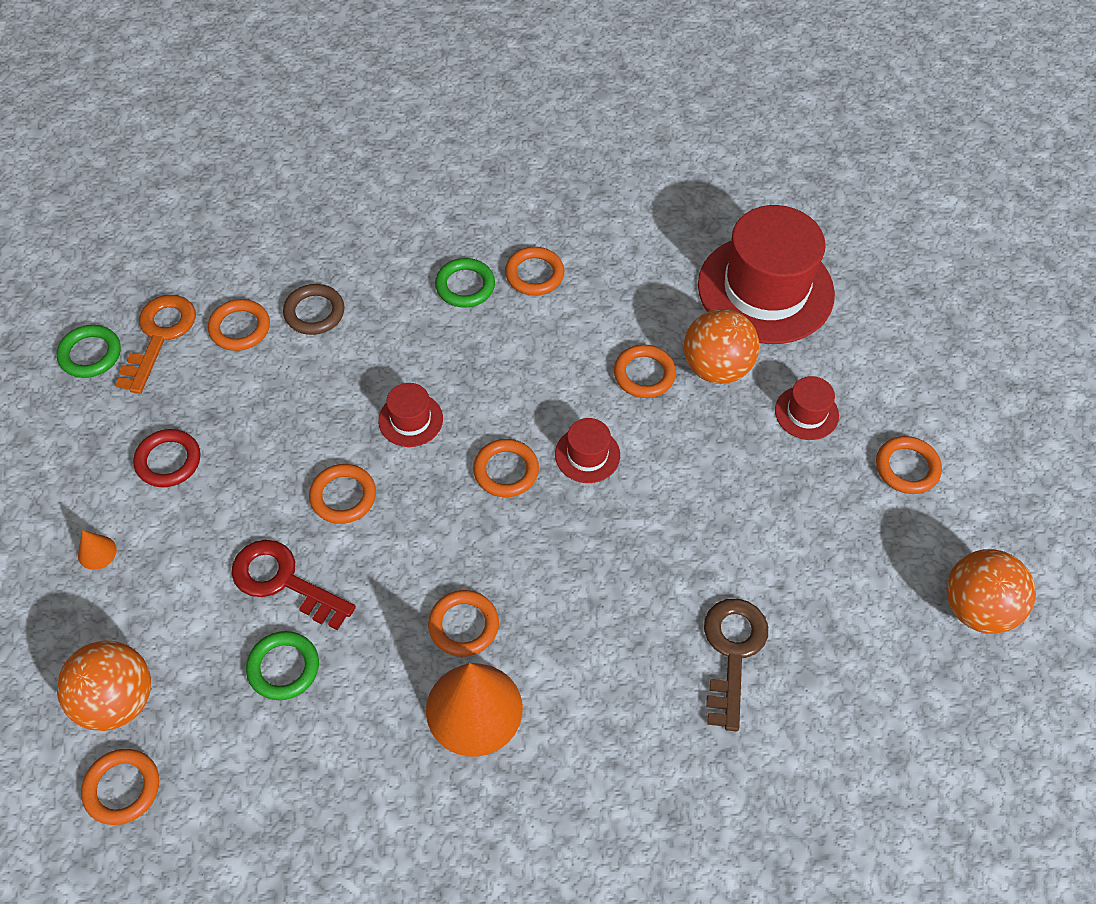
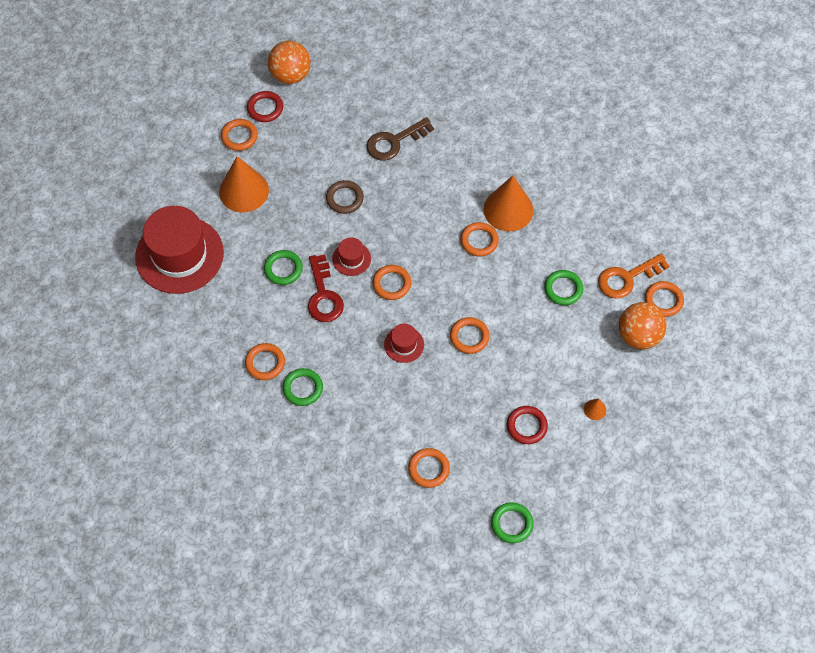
camera: 130 degrees left, 5 degrees up
orange key [115,295,196,394] -> orange key moved to [598,253,669,299]
red key [231,540,356,630] -> red key moved to [308,255,344,322]
brown ring [283,284,344,335] -> brown ring moved to [326,180,364,214]
orange ring [614,344,676,398] -> green ring [264,250,303,285]
orange ball [684,309,759,384] -> none
red hat [775,376,839,440] -> orange cone [219,156,269,213]
none -> red ring [247,91,283,122]

